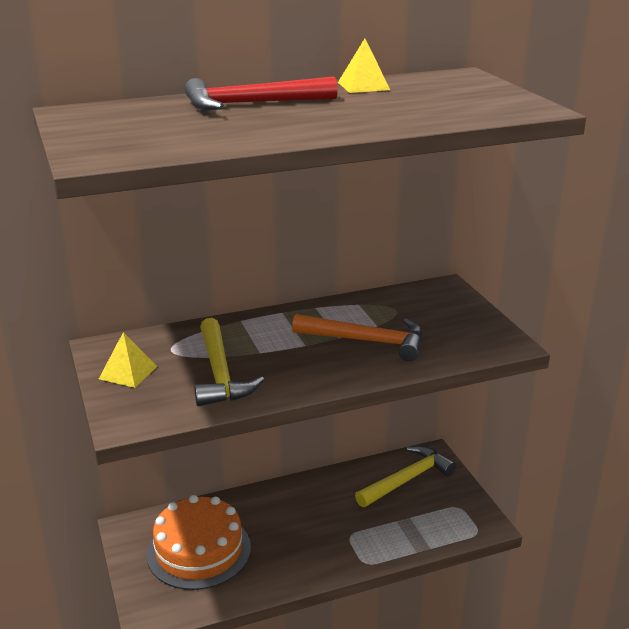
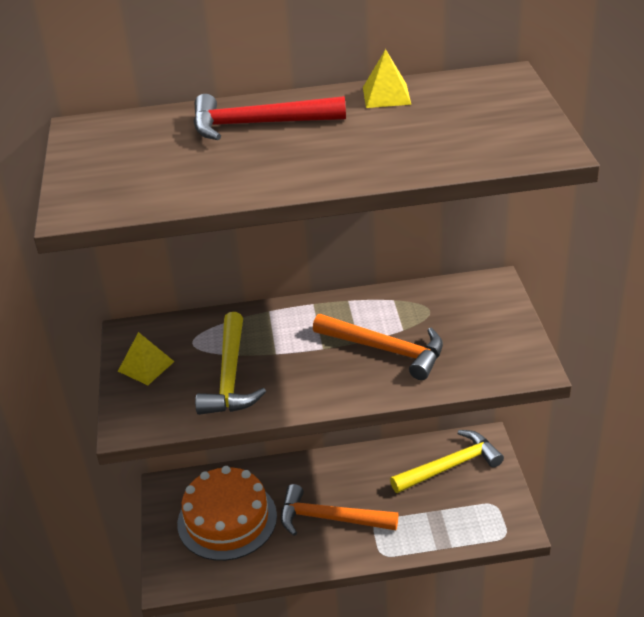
camera: 15 degrees right, 10 degrees up
none -> orange hammer [281,484,398,536]

